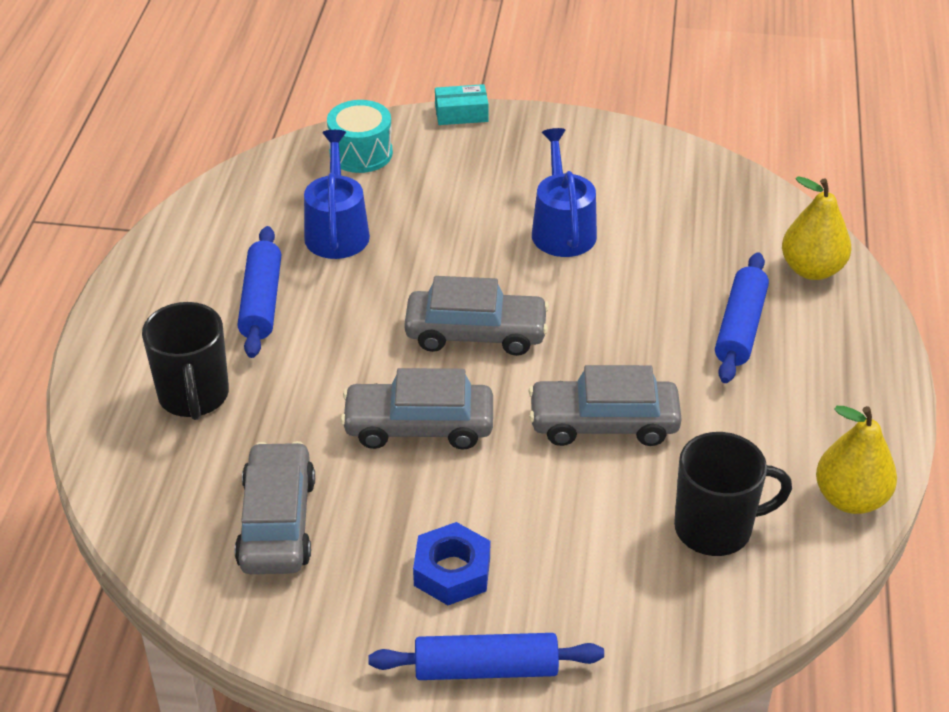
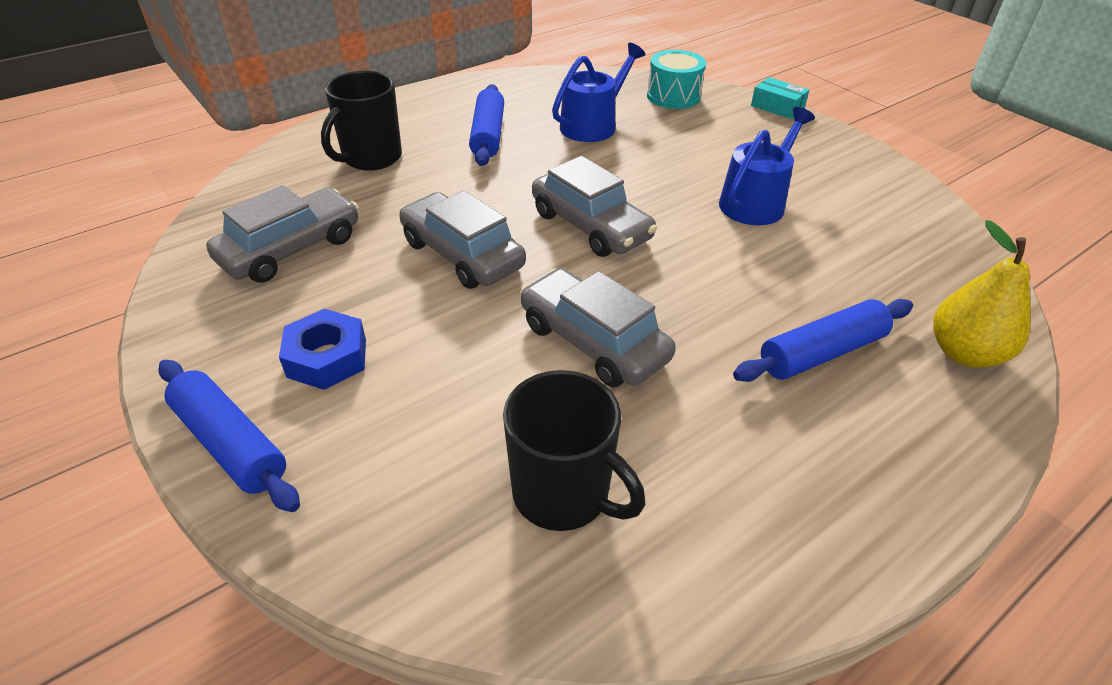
camera: 45 degrees right, 0 degrees up
blue rolling pin [238,226,281,358] -> blue rolling pin turned 45 degrees counterclockwise [469,84,504,166]
yellow pear [816,406,897,514] -> none

